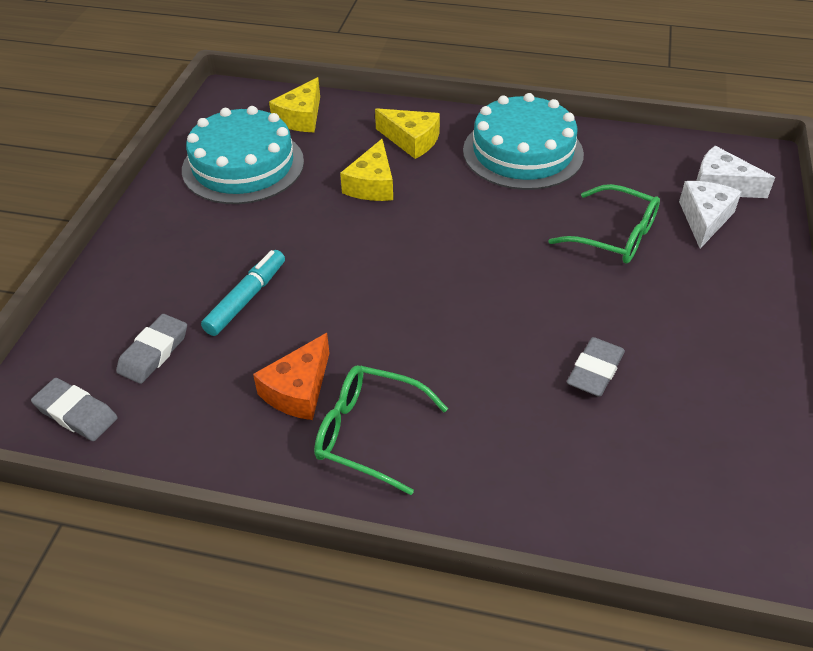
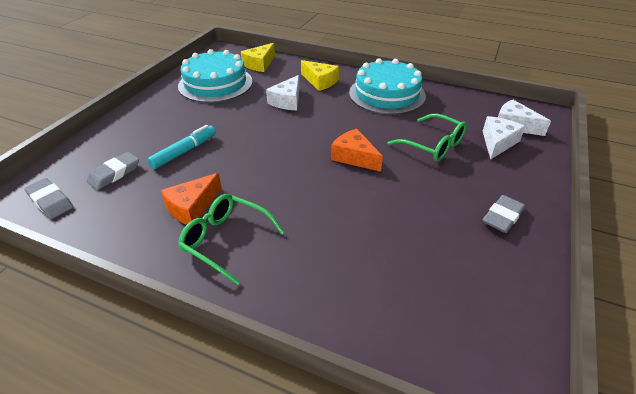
camera: 10 degrees right, 5 degrees down
yellow cheese [340,139,393,201] -> white cheese [266,75,300,110]
grey eraser [567,337,625,397] -> grey eraser moved to [483,195,525,233]
none -> orange cheese [331,129,383,172]

